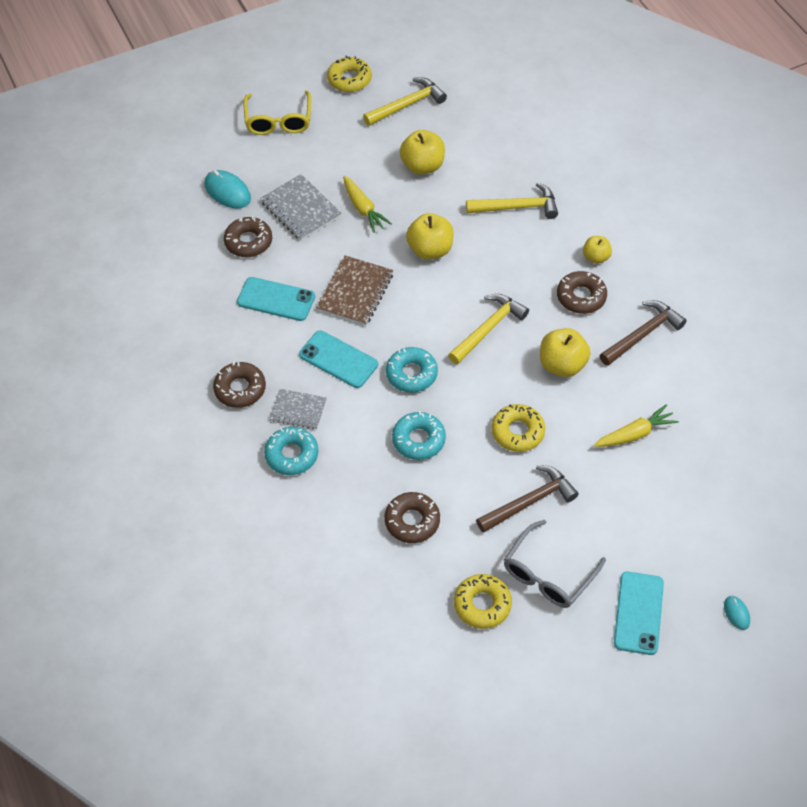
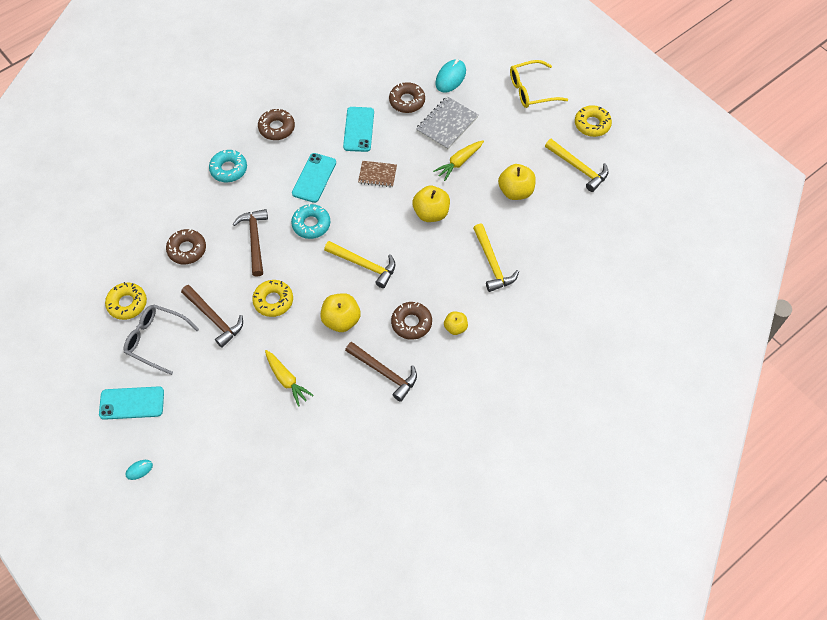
camera: 75 degrees right, 5 degrees up
grey notebook [269,389,327,429] -> none
brown notebook [317,255,393,325] -> brown notebook [358,161,397,187], size x0.65
turquoise donut [392,411,446,460] -> brown hammer [233,209,268,277]

